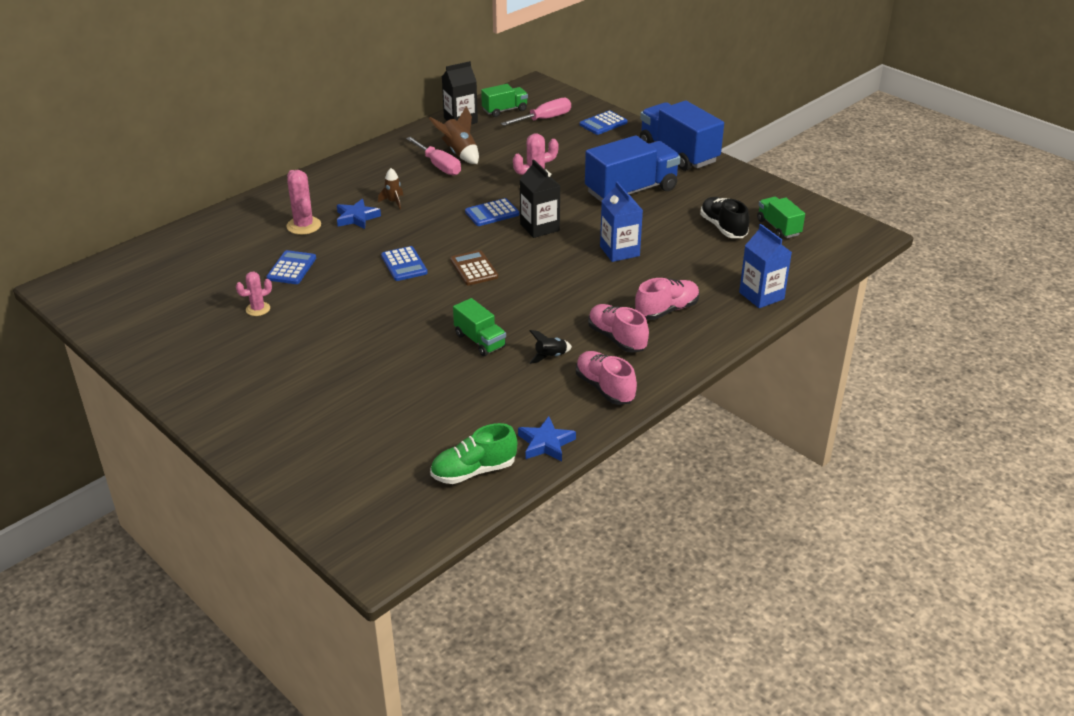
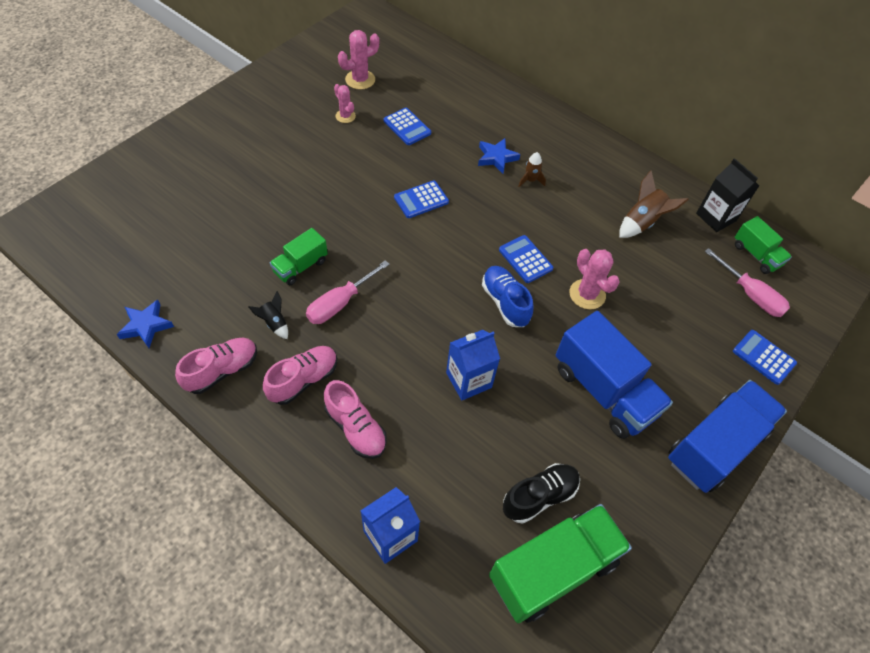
camera: 80 degrees right, 20 degrees up
blue calculator [266,250,316,284] -> blue calculator turned 45 degrees clockwise [384,108,431,145]
pink cactus [286,170,321,235] -> pink cactus moved to [338,30,379,90]
pink screwdriver [406,137,461,176] -> pink screwdriver moved to [306,260,390,324]
green shoe [430,423,517,484] -> none
brown calculator [450,250,498,285] -> none
black carton [520,159,560,238] -> blue shoe [482,266,534,327]
green truck [757,197,805,239] -> green truck [489,504,632,623], size x1.87

